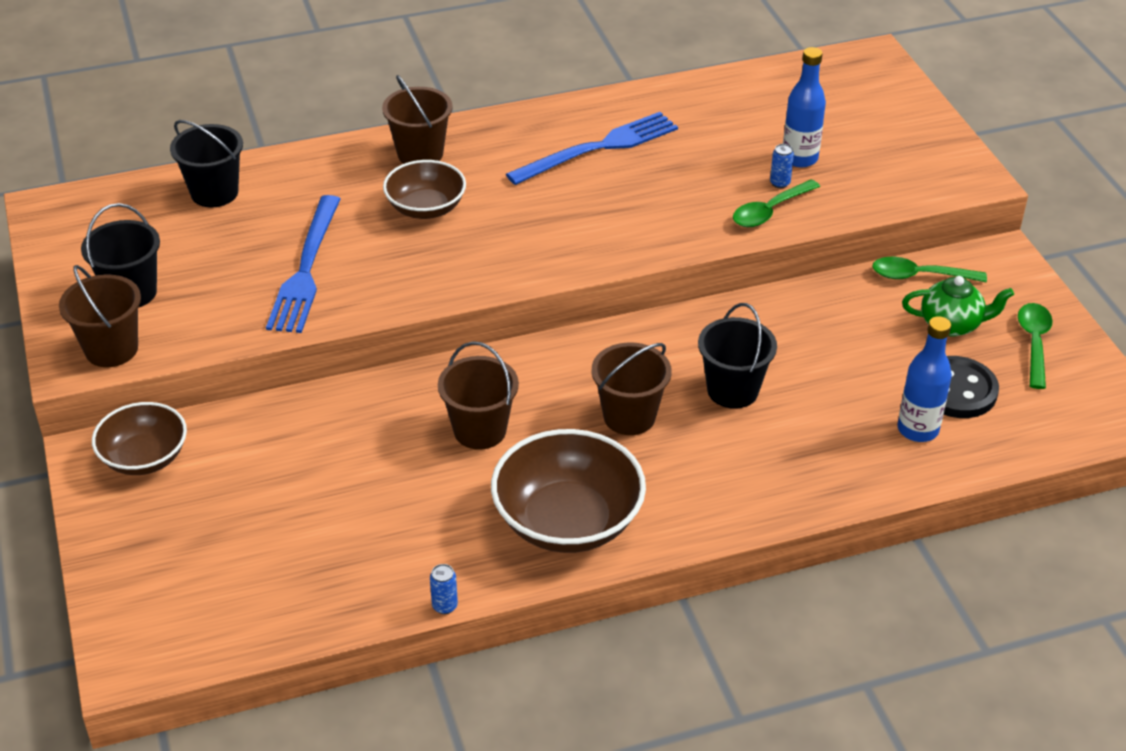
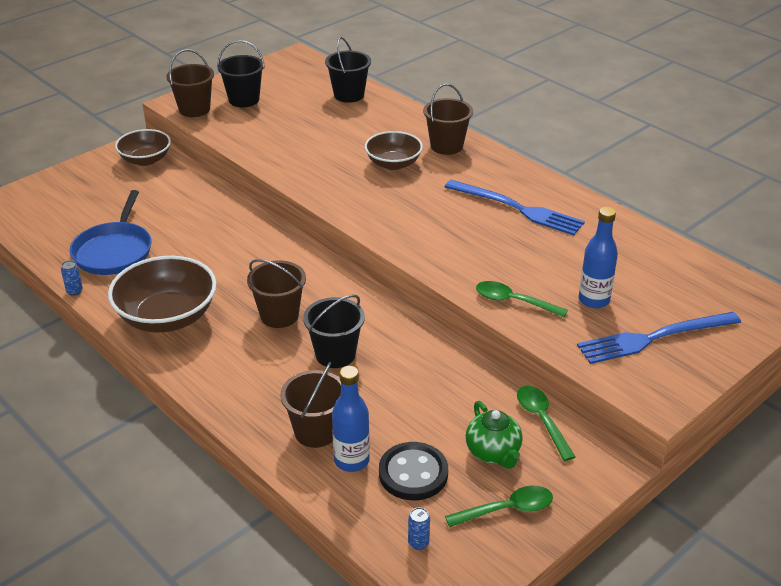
camera: 65 degrees right, 5 degrees down
blue fork [266,195,341,333] -> blue fork moved to [577,312,741,364]
brown bucket [438,341,519,450] -> brown bucket moved to [280,362,341,448]
blue can [770,144,794,188] -> blue can moved to [408,507,430,550]
none -> blue pan [70,190,151,275]

